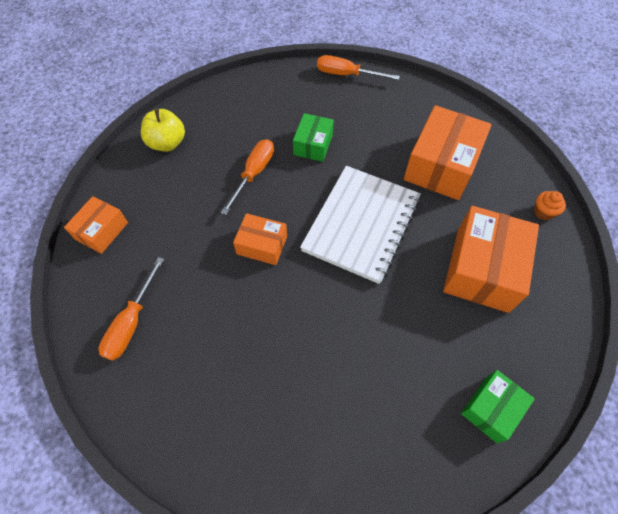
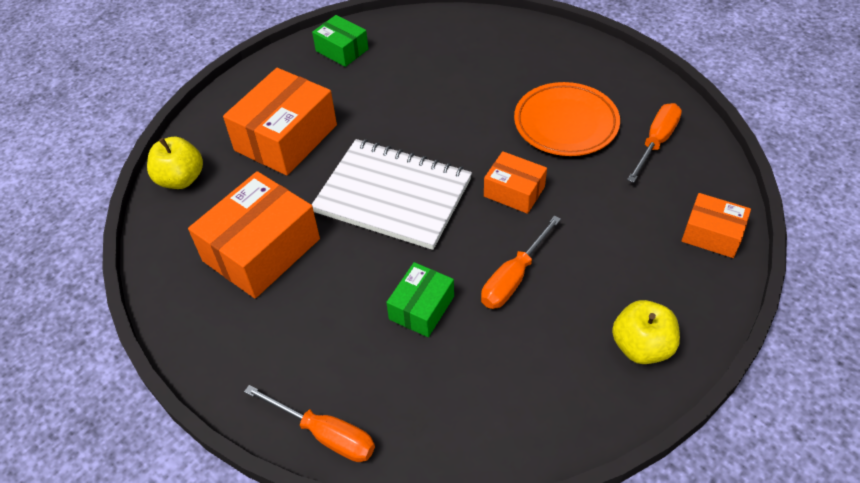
camera: 165 degrees left, 10 degrees down
orange box [64,196,128,254] -> orange box turned 75 degrees clockwise [681,193,751,258]
white notebook [300,166,421,284] -> white notebook turned 75 degrees clockwise [312,139,472,250]
green box [461,370,535,443] -> green box turned 75 degrees clockwise [312,15,368,67]
orange cupcake [534,191,566,220] -> yellow apple [147,137,203,189]
none -> orange plate [514,82,620,156]

